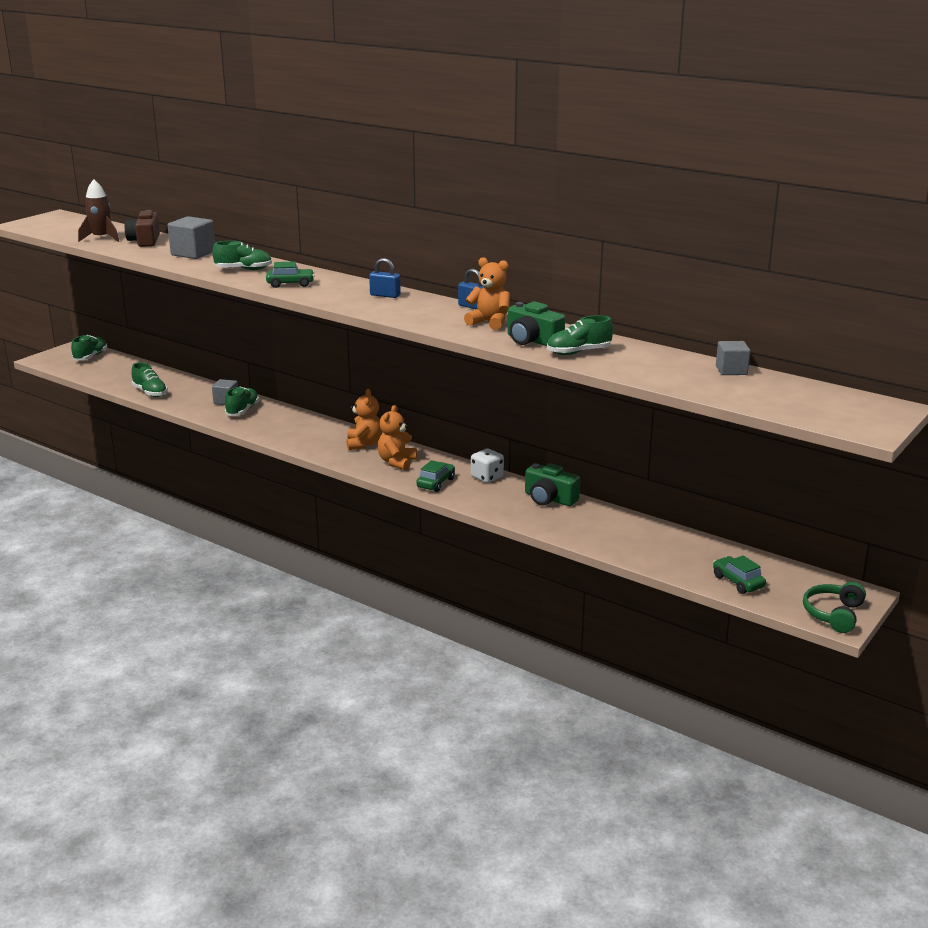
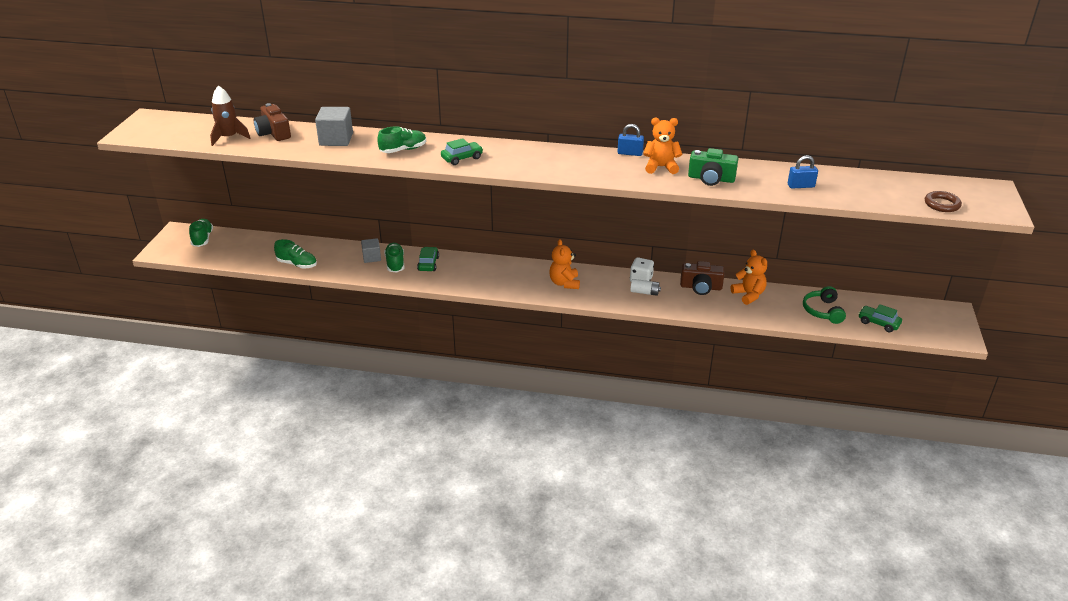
camera: 25 degrees left, 10 degrees up
orange teddy bear [347,389,382,450] -> orange teddy bear moved to [731,250,767,305]
blue padlock [369,258,401,298] -> blue padlock moved to [788,155,818,189]
green car [416,460,455,492] -> green car moved to [417,247,439,271]
green camera [525,463,580,506] -> brown camera [680,261,724,295]
green shoe [547,315,613,355] -> none
grey cube [716,341,750,375] -> none
green headphones [803,582,866,633] -> green headphones moved to [803,286,846,324]
none -> white battery [630,279,661,296]
none -> brown ring [925,191,962,212]

